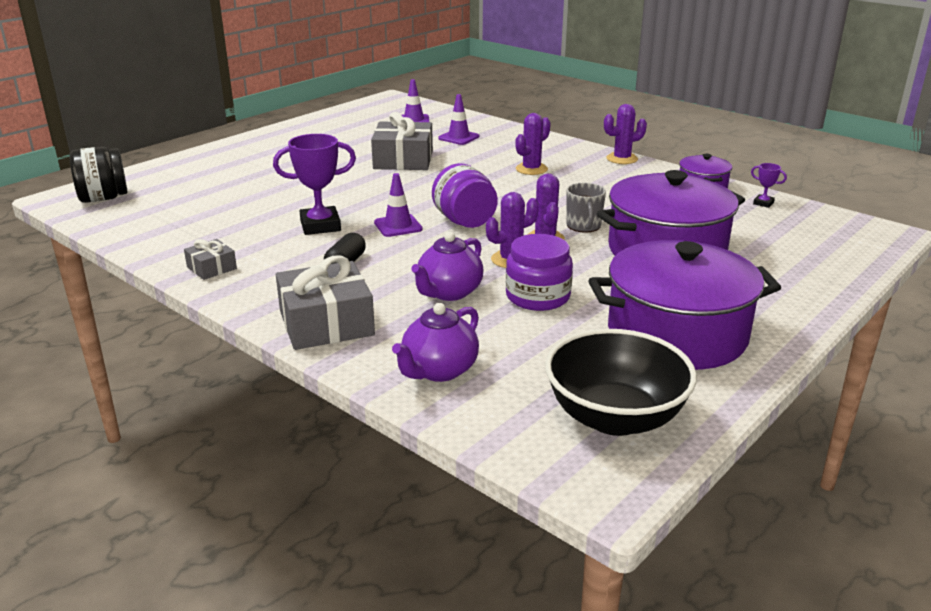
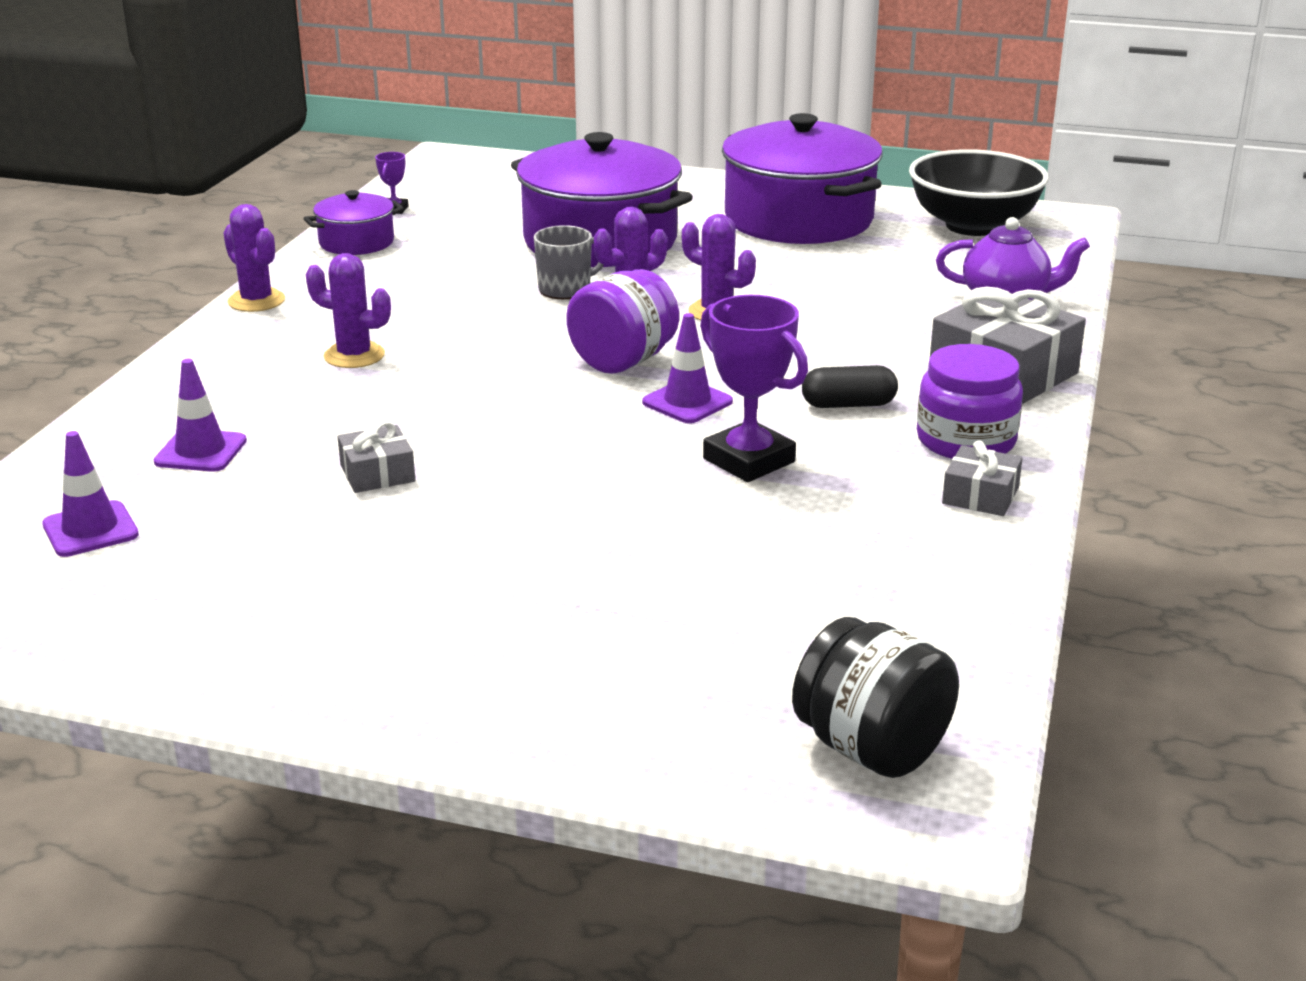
camera: 115 degrees left, 0 degrees up
grey gift [371,112,433,170] -> grey gift [337,421,415,493], size x0.51
purple teapot [411,232,483,301] -> none
purple jar [506,234,573,311] -> purple jar moved to [917,344,1023,459]

